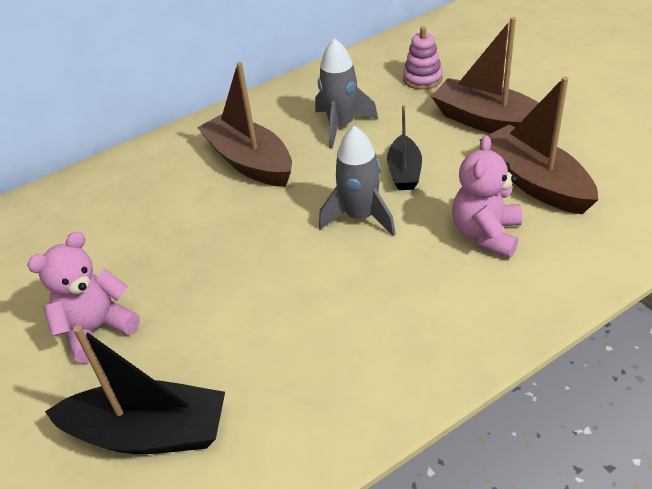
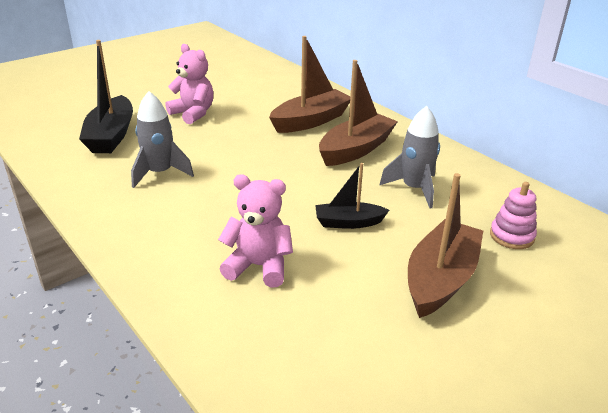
camera: 80 degrees right, 10 degrees down
grey rocket [319,126,396,236] -> grey rocket moved to [131,91,194,188]
brown boat [480,76,599,214] -> brown boat moved to [269,36,350,133]

